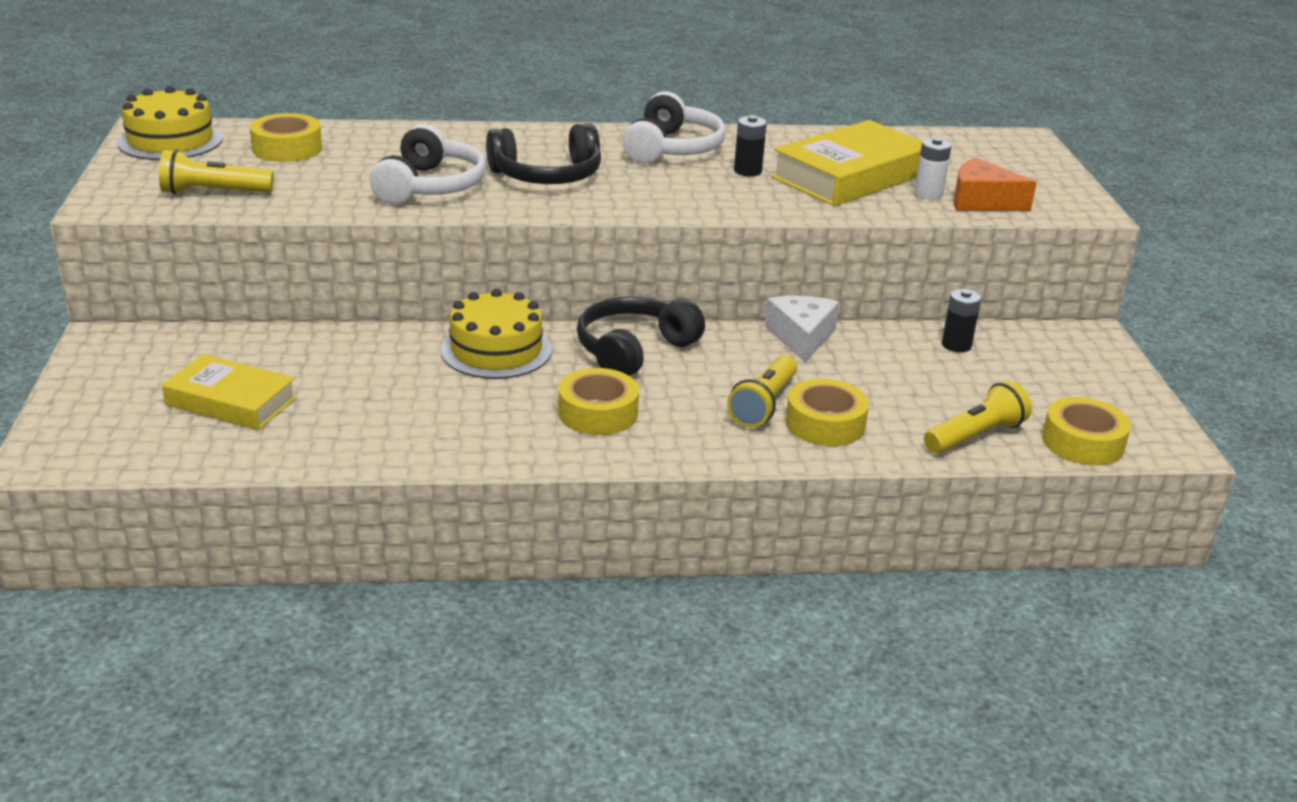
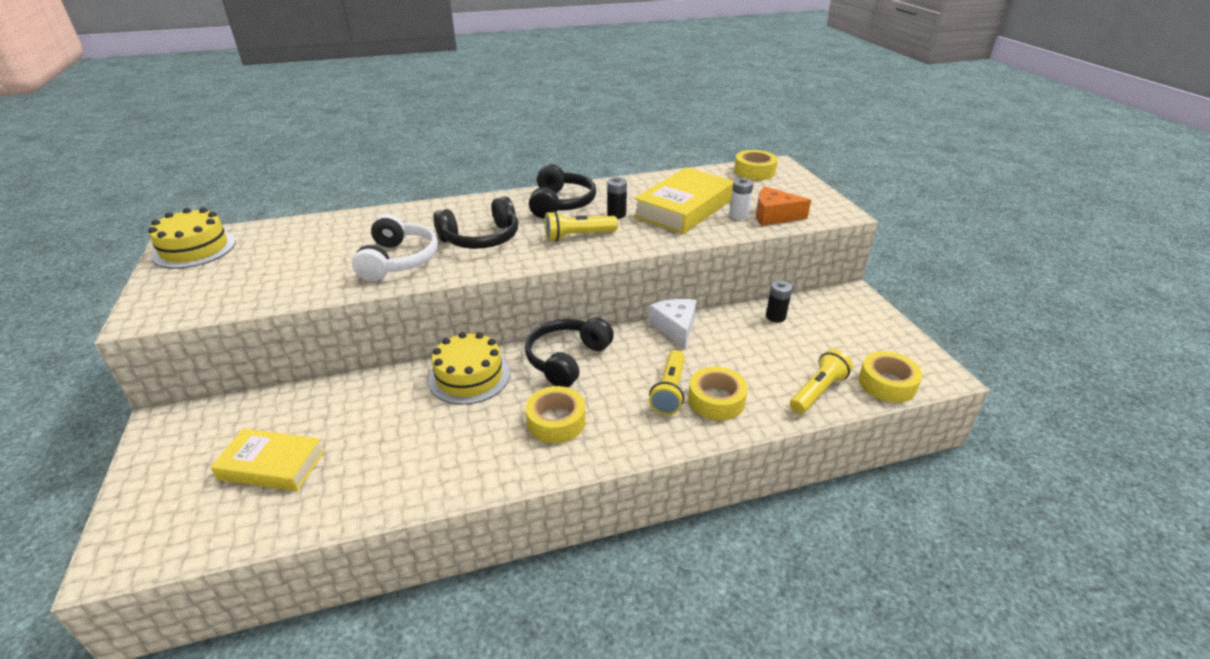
camera: 10 degrees left, 5 degrees up
yellow flashlight [159,149,274,194] -> yellow flashlight moved to [545,211,618,241]
yellow tape [250,113,322,162] -> yellow tape moved to [734,150,778,180]
white headphones [623,91,726,163] -> black headphones [529,164,596,219]

